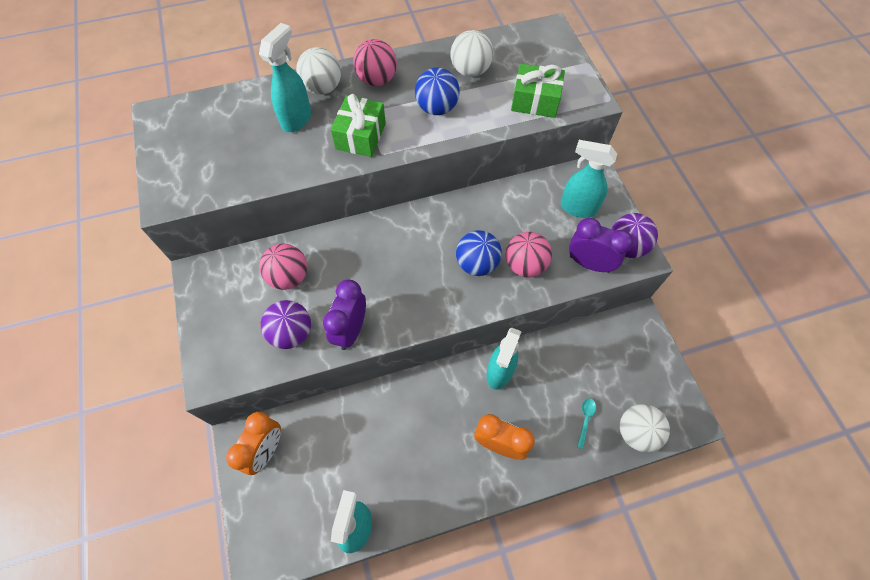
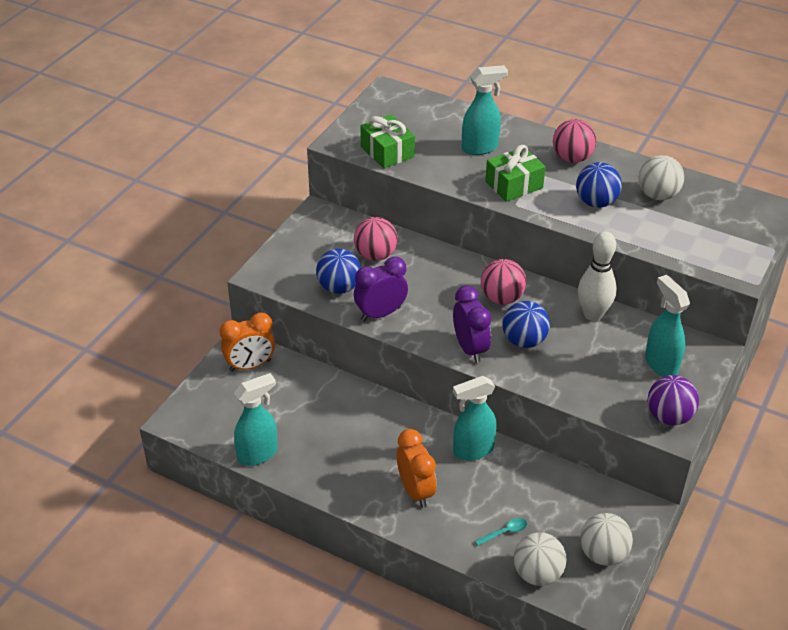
camera: 45 degrees right, 20 degrees down
purple ball [261,300,311,349] -> blue ball [316,249,361,294]
white ball [296,47,341,95] -> white ball moved to [580,513,633,566]
pink ball [506,232,552,278] -> pink ball moved to [481,259,526,304]
green gift [511,64,565,118] -> green gift moved to [360,114,415,169]
purple clock [569,218,633,273] -> purple clock moved to [453,285,491,363]
none -> white bowling pin [578,231,617,321]

